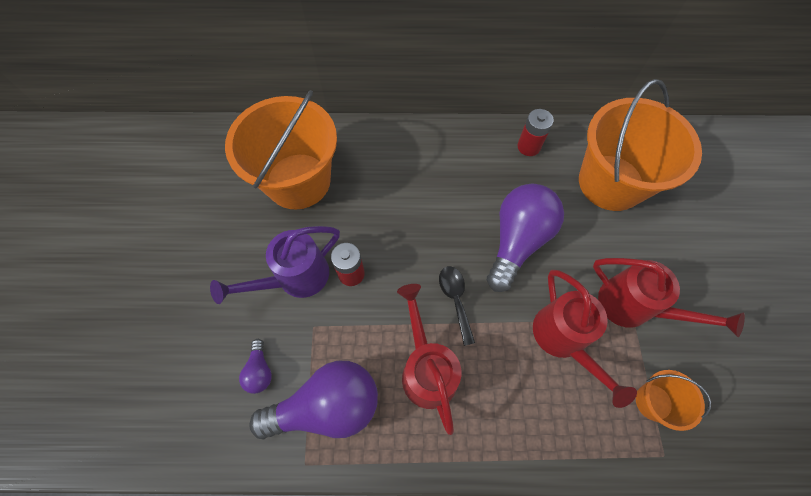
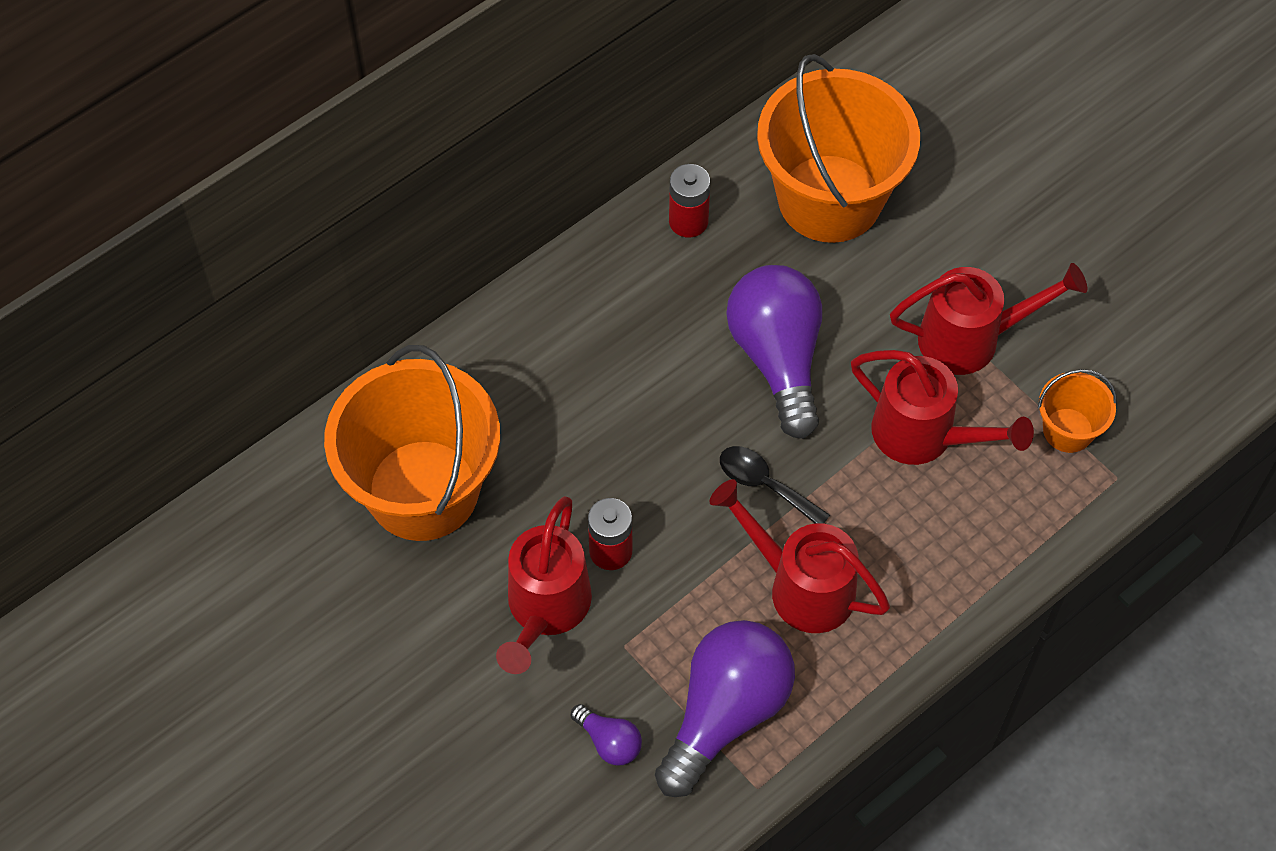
camera: 40 degrees left, 5 degrees down
purple watering can [210,226,340,304] -> red watering can [496,496,592,674]

